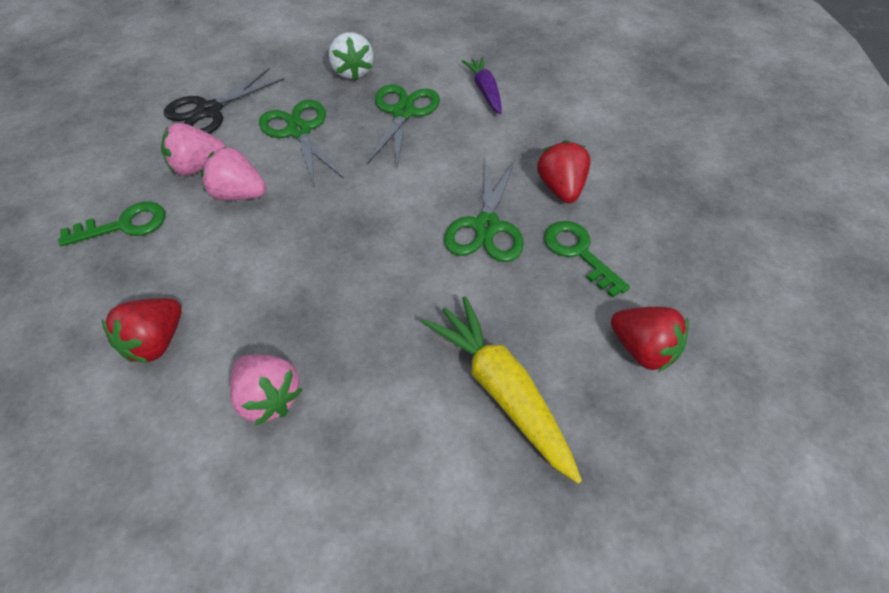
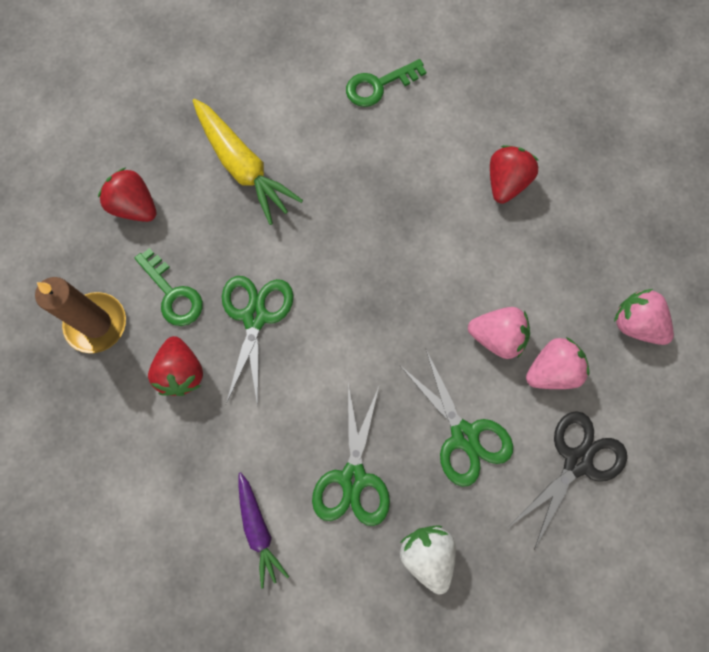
camera: 175 degrees right, 20 degrees up
green key [58,201,165,247] -> green key moved to [346,59,426,107]
pink strawberry [230,355,303,425] -> pink strawberry moved to [614,289,674,345]
none -> brown candle [35,277,126,353]

